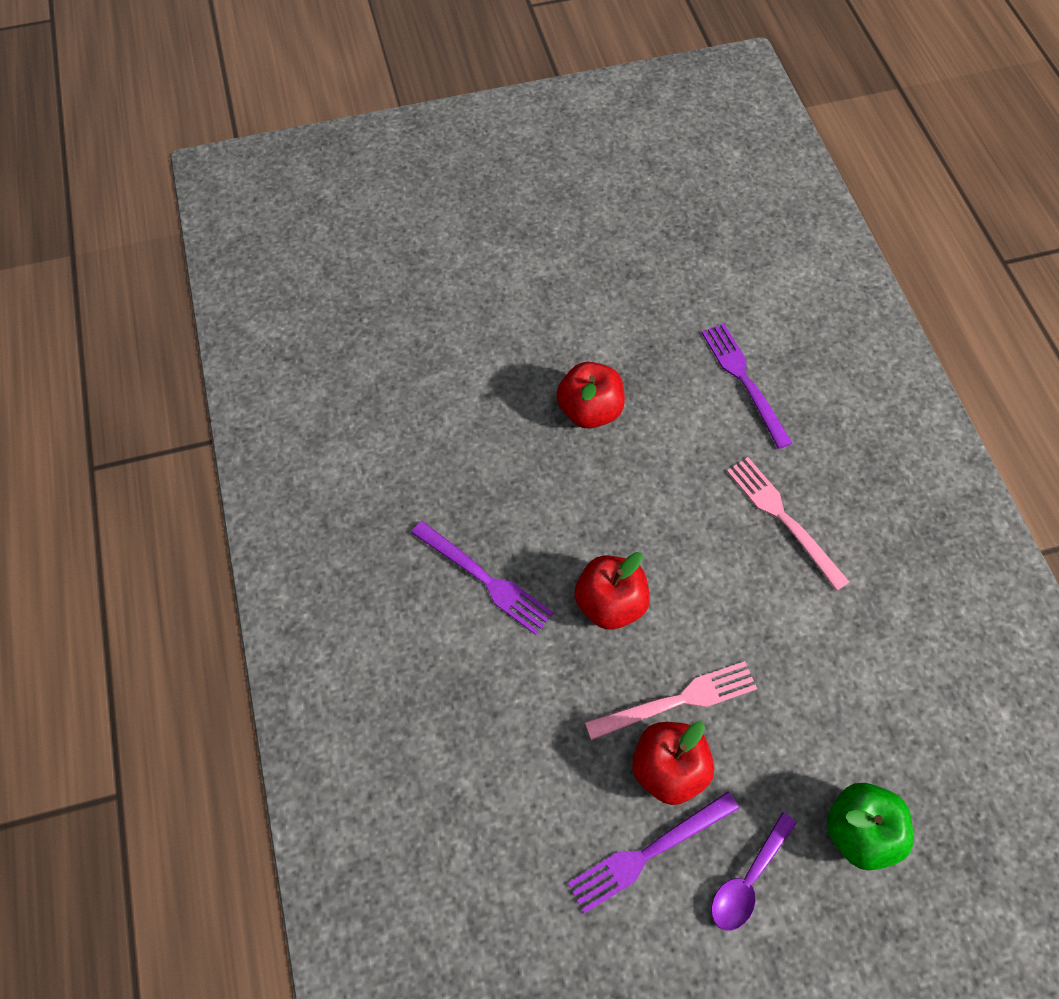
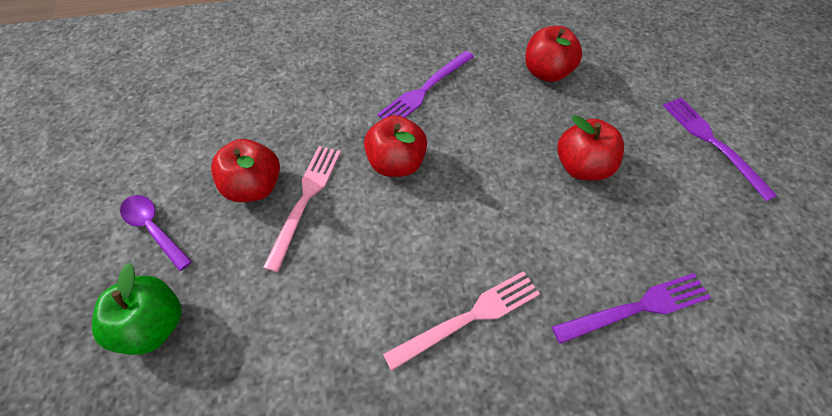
camera: 95 degrees right, 5 degrees down
purple fork [568,791,739,913] -> purple fork moved to [663,98,778,201]
pink fork [585,661,757,740] -> pink fork turned 150 degrees counterclockwise [263,146,341,272]
none -> red apple [525,26,582,82]

